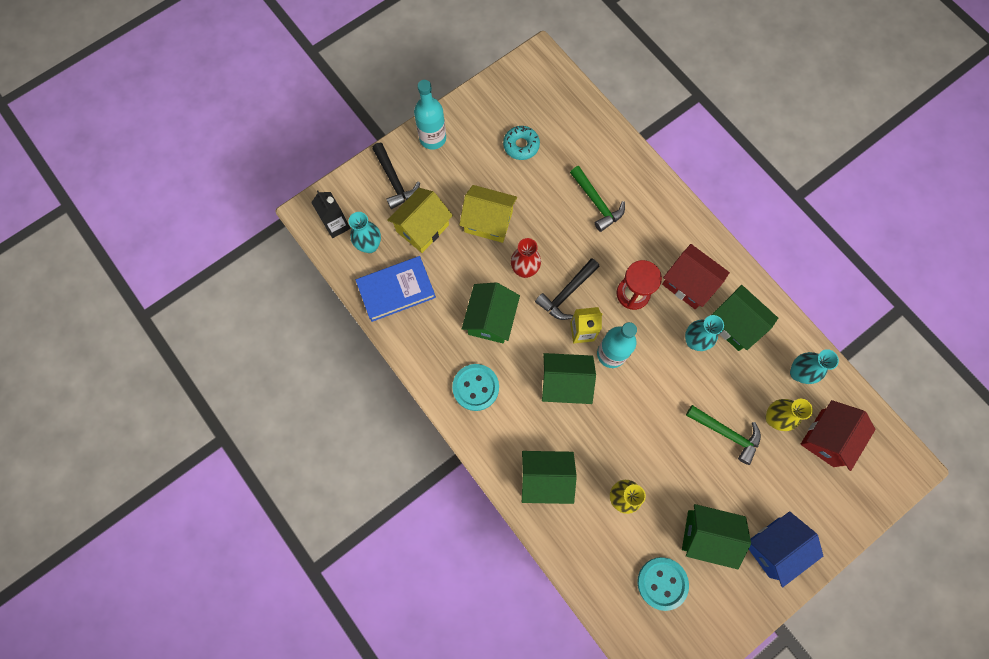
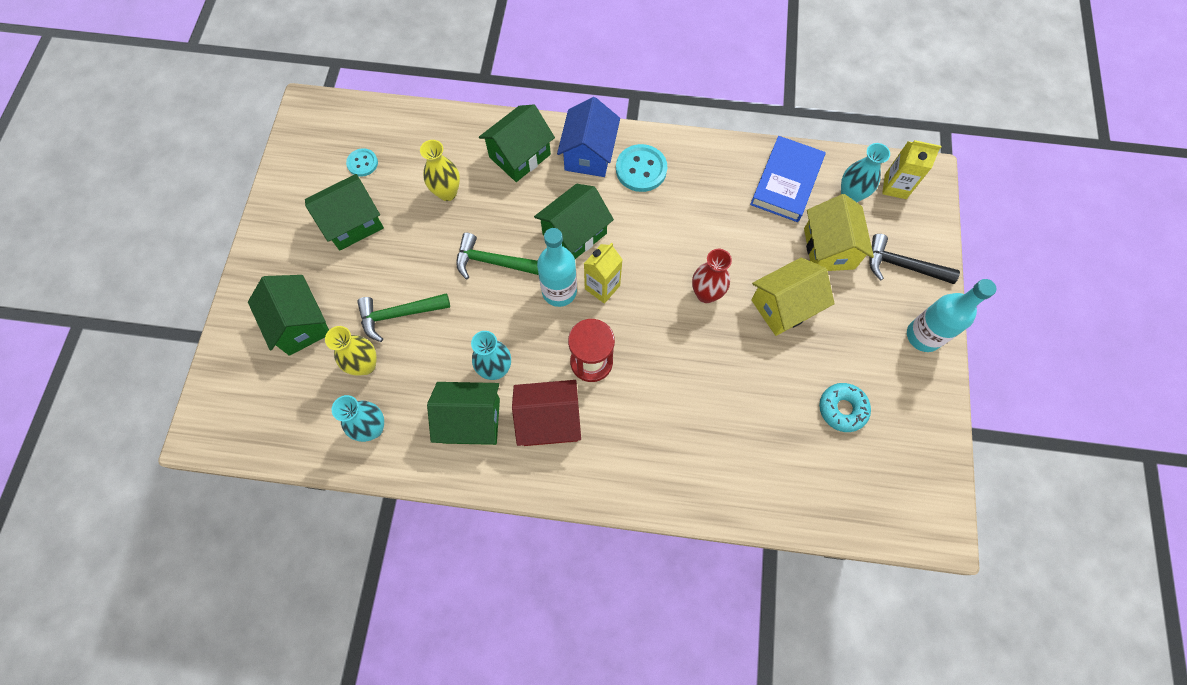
camera: 135 degrees right, 5 degrees down
black carton [311,190,350,238] -> yellow carton [882,140,941,199]
green house [462,282,520,343] -> green house moved to [248,275,329,356]
black hammer [535,259,600,320] -> none
green hammer [570,166,625,232] -> green hammer moved to [456,233,539,279]
turquoise button [637,557,689,611] -> turquoise button [346,148,378,177], size x0.60
blue house [749,511,823,587] -> blue house moved to [557,97,620,177]
red house [800,400,876,471] -> none

